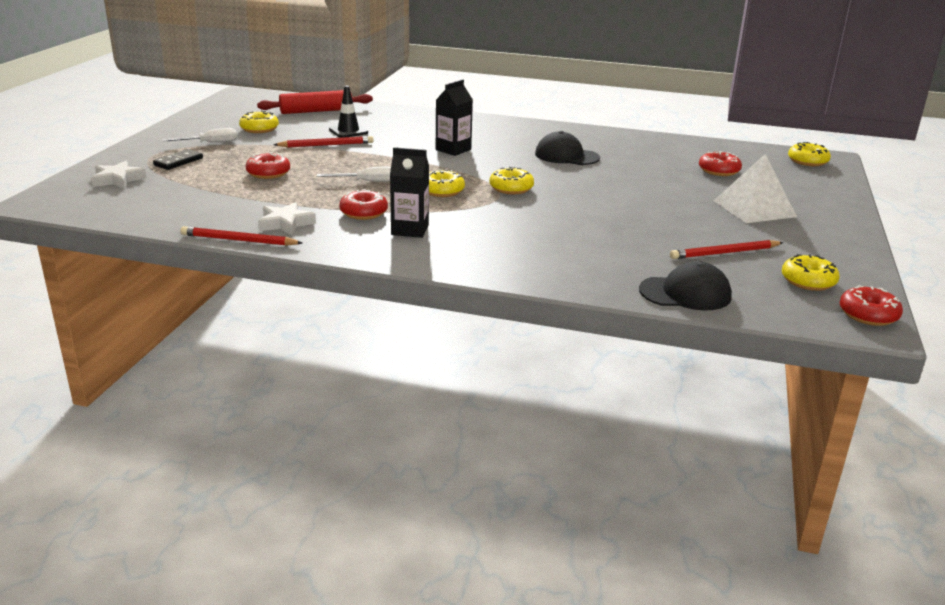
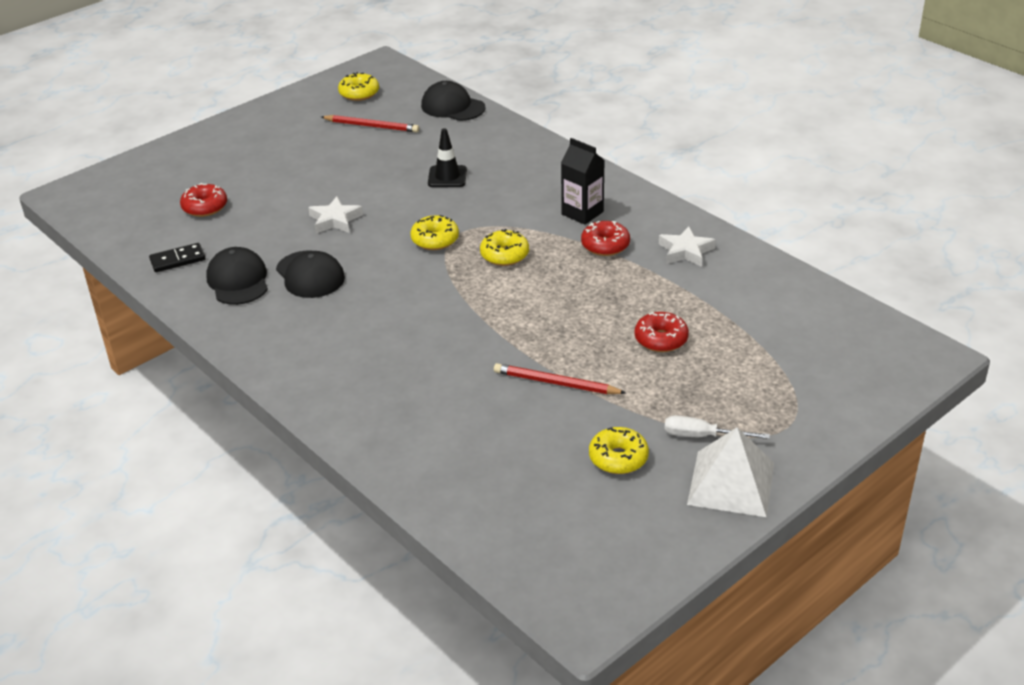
camera: 145 degrees left, 10 degrees up
white star [91,161,146,189] -> white star moved to [308,197,363,233]
black domino [153,149,203,170] -> black domino moved to [149,243,205,272]
red pencil [180,226,303,246] -> none
red rolling pin [257,90,373,114] -> none
white screwdriver [317,167,391,182] -> none
black traffic cone [329,86,368,138] -> black traffic cone moved to [428,128,467,187]
black carton [436,79,473,156] -> none
white pyramid [714,154,797,223] -> white pyramid moved to [687,427,774,517]
yellow donut [788,142,831,166] -> none
red donut [840,285,903,326] -> none
none -> black cap [206,247,268,305]

